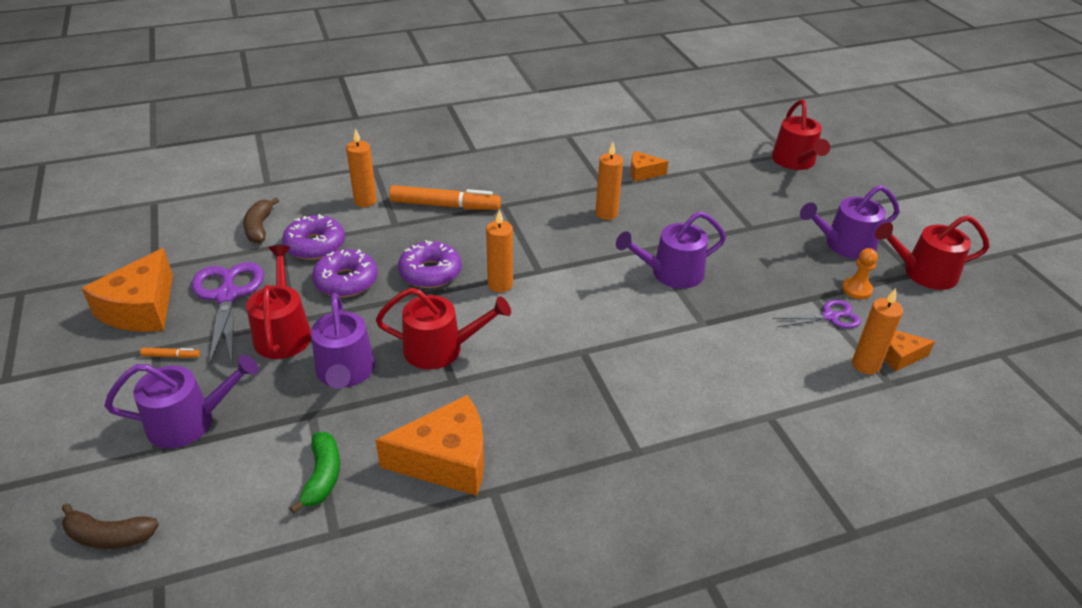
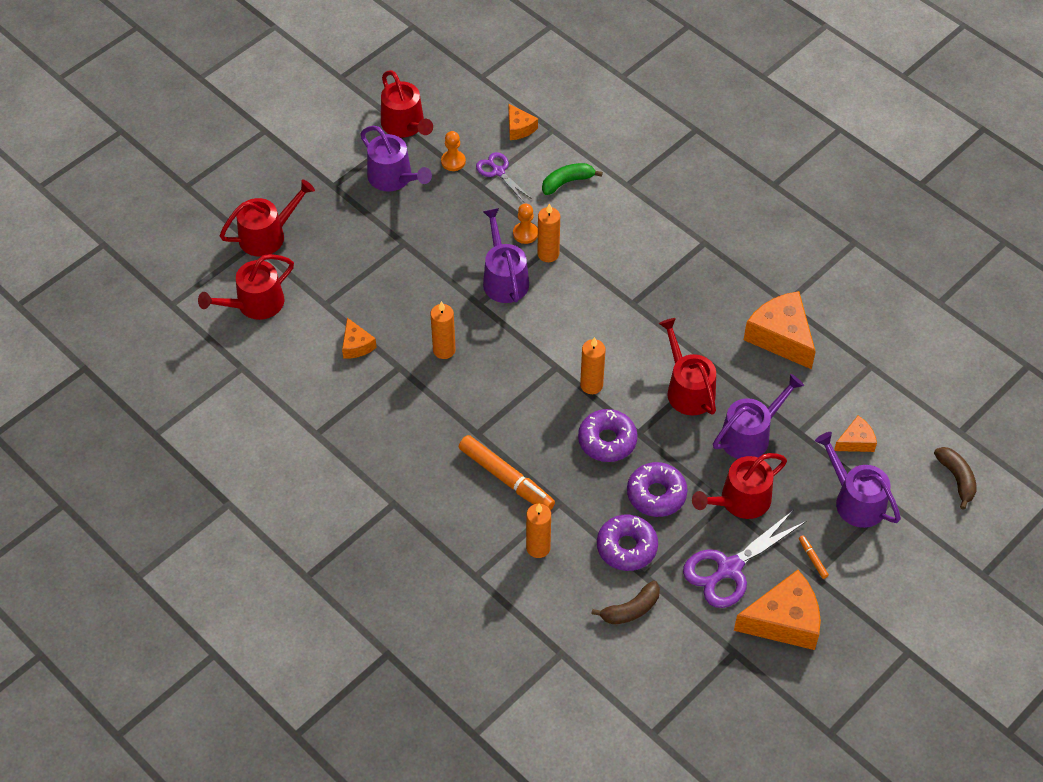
camera: 115 degrees left, 15 degrees up
green banana [290,432,340,514] -> green banana moved to [542,163,603,195]
orange marker [389,185,501,210] -> orange marker turned 150 degrees clockwise [459,435,555,510]
purple watering can [616,211,726,289] -> purple watering can turned 150 degrees counterclockwise [483,208,529,303]
orange candle [852,288,903,374] -> orange candle moved to [538,203,560,262]
none -> red watering can [198,254,294,320]
none -> orange pawn [513,203,538,244]
none -> orange cheese [834,415,877,452]

